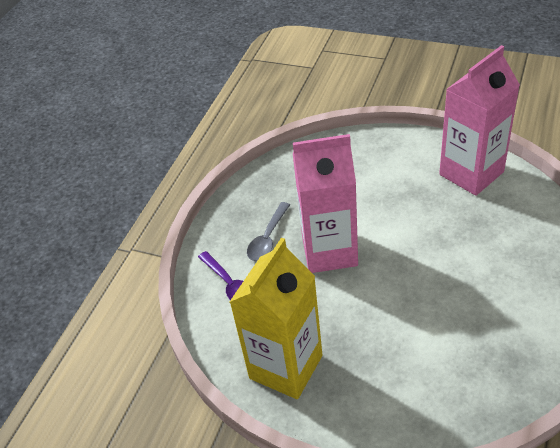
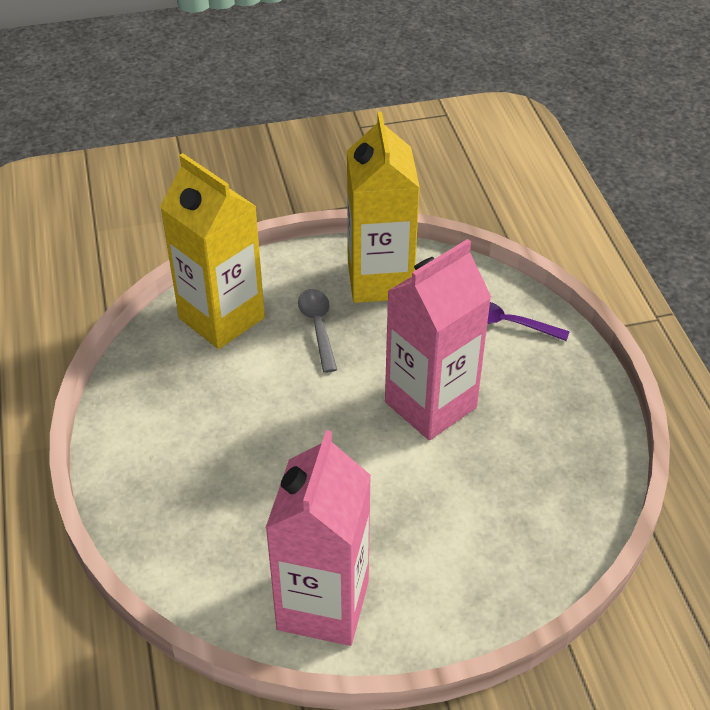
camera: 140 degrees right, 0 degrees up
grey spoon [247,202,290,261] -> grey spoon moved to [298,289,337,373]
none -> yellow carton [160,153,265,349]

